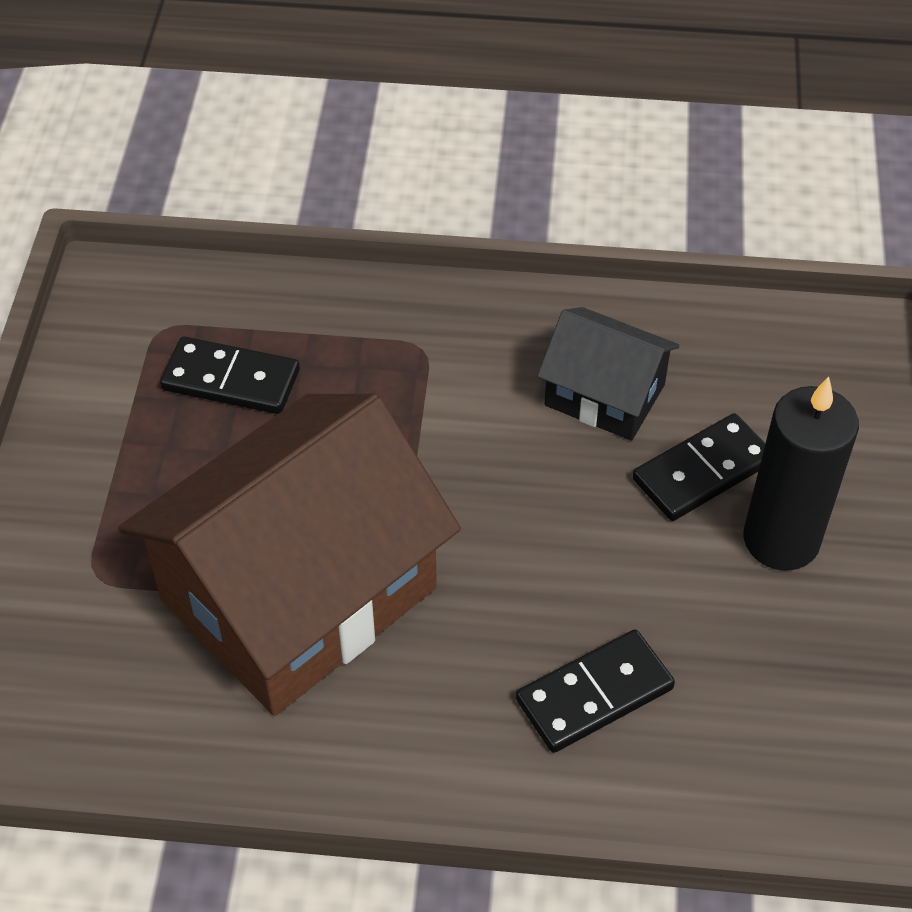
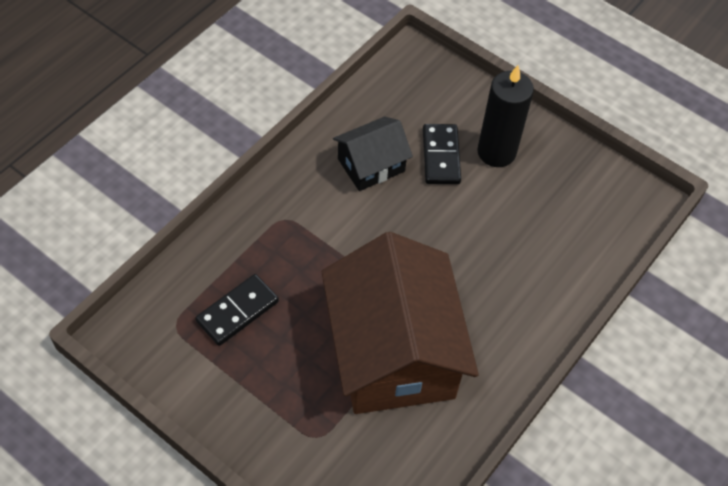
camera: 60 degrees left, 5 degrees up
black domino [516,630,675,753] -> none

